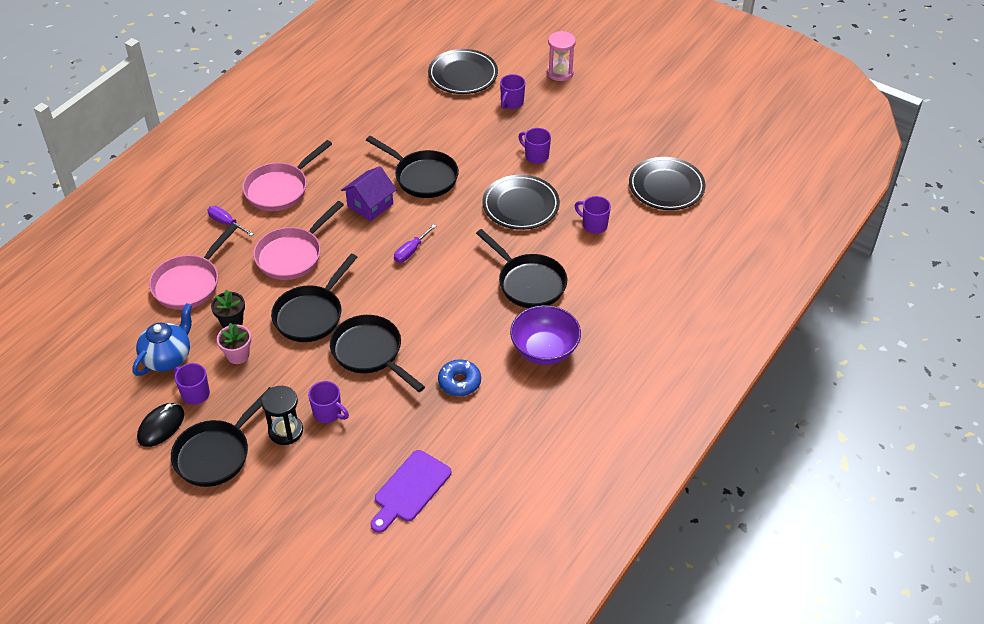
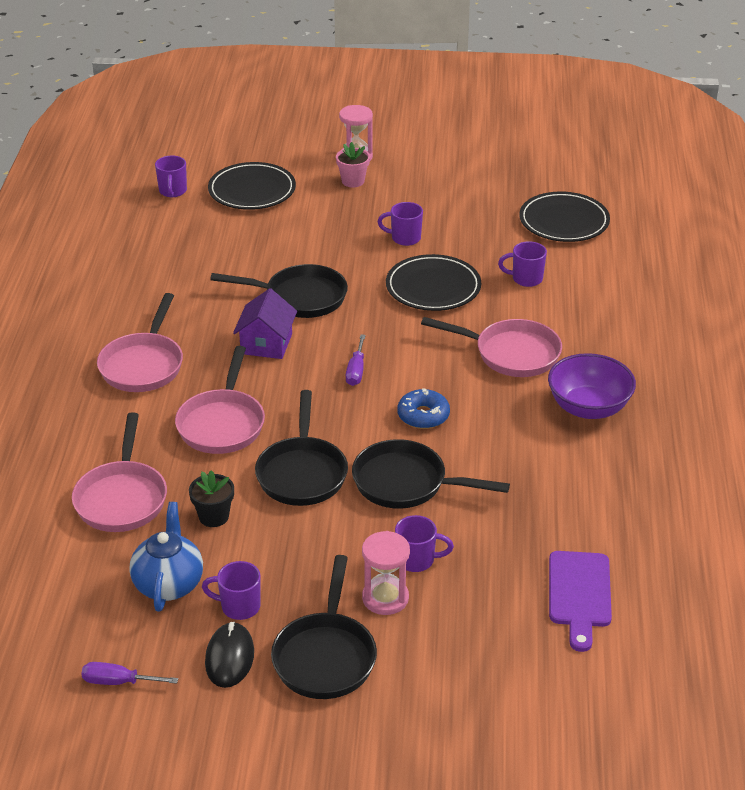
camera: 30 degrees left, 10 degrees down
purple screwdriver [207,206,254,236] -> purple screwdriver moved to [81,662,178,685]
pink flower pot [217,323,251,364] -> pink flower pot moved to [336,142,370,187]
black hourglass [261,386,303,445] -> pink hourglass [362,531,410,615]
blue donut [438,359,481,396] -> blue donut moved to [397,388,450,429]
black pan [476,229,567,308] -> pink pan [421,317,562,377]
purple mug [500,74,525,109] -> purple mug moved to [155,155,187,197]

